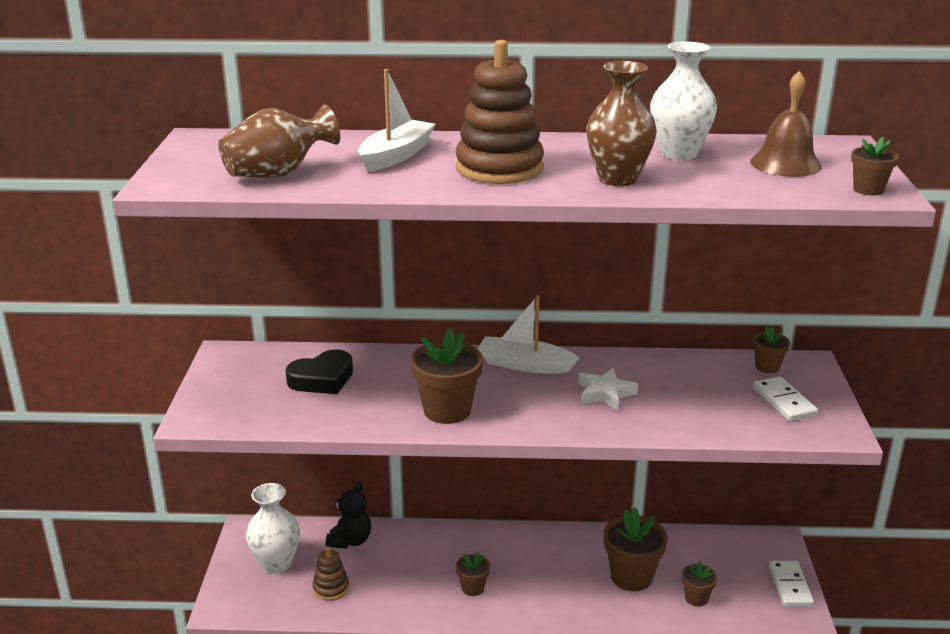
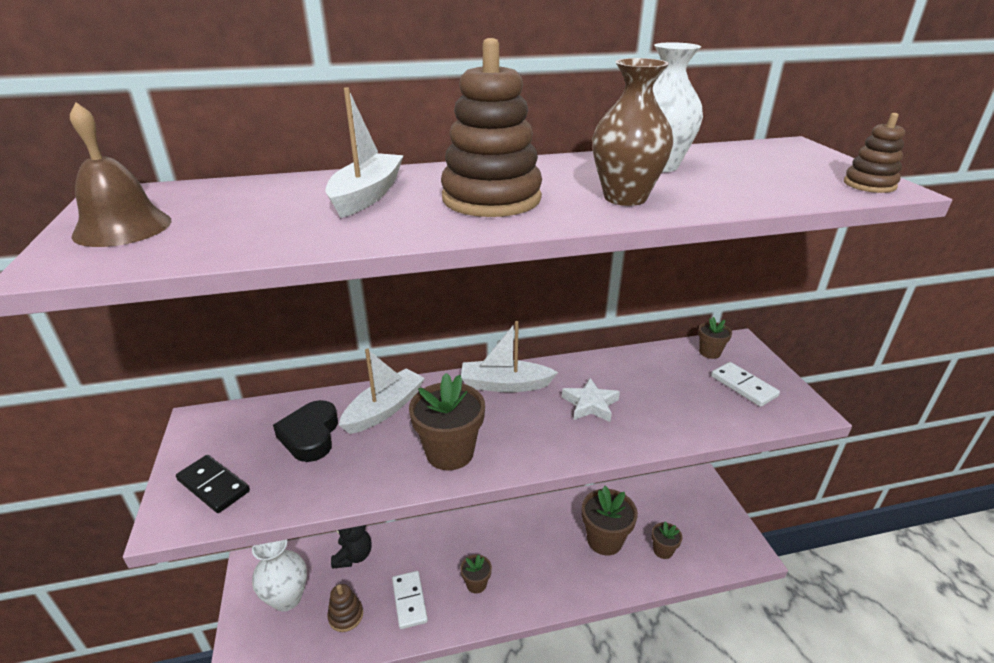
camera: 15 degrees left, 5 degrees up
brown vase [218,104,340,178] -> none
black heart [286,349,353,394] -> black heart turned 135 degrees clockwise [273,400,338,462]
brown bell [750,71,822,177] -> brown bell moved to [70,102,172,247]
white domino [769,561,814,607] -> white domino moved to [392,571,428,629]
brown flower pot [851,137,899,195] -> brown stacking toy [844,113,905,193]
none -> black domino [176,455,250,513]
none -> white boat [339,349,425,434]

